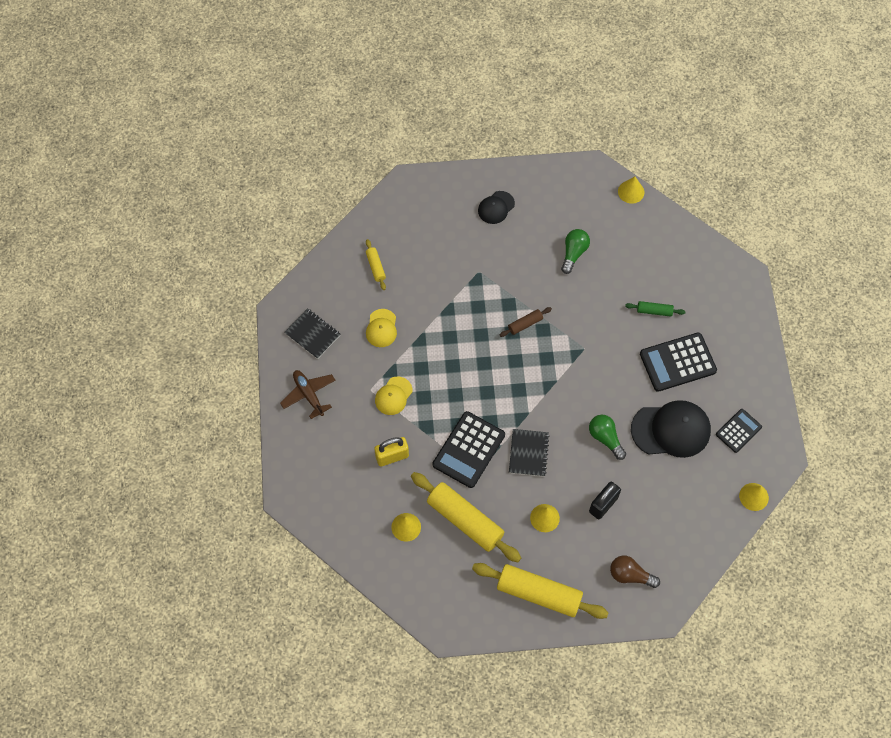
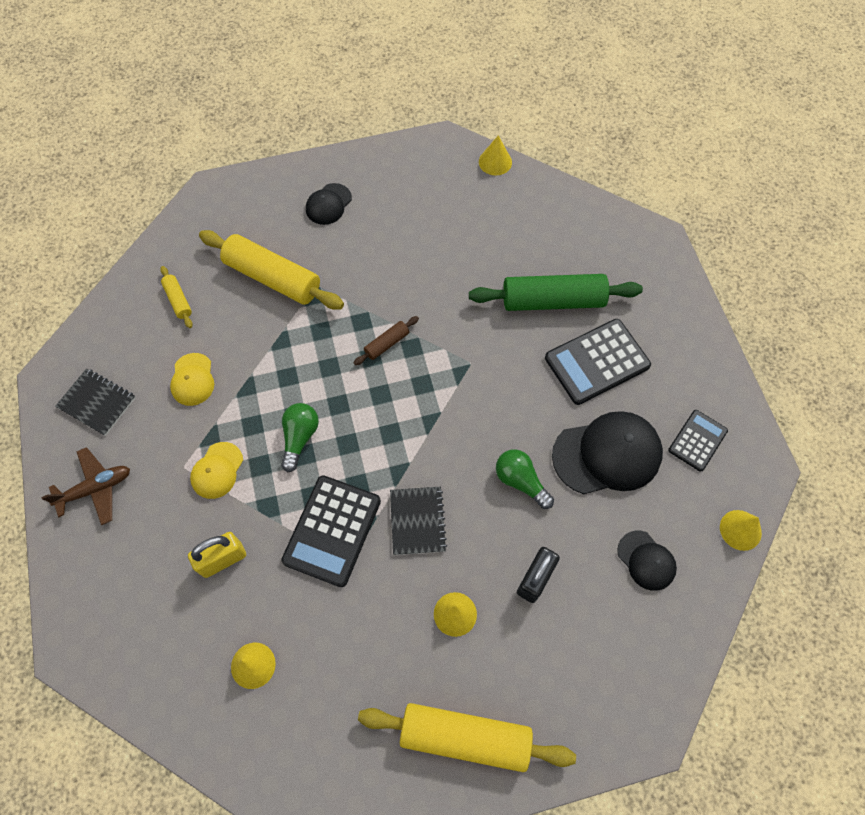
camera: 10 degrees left, 0 degrees up
brown plane [280,370,335,419] -> brown plane turned 105 degrees clockwise [41,447,130,525]
yellow rolling pin [411,472,521,562] -> yellow rolling pin moved to [199,230,344,310]
green light bulb [561,229,590,274] -> green light bulb moved to [281,403,319,472]
brown light bulb [610,555,660,588] -> none
green rolling pin [625,301,685,317] -> green rolling pin [469,274,643,311], size x2.16
none -> black cap [617,531,677,591]

